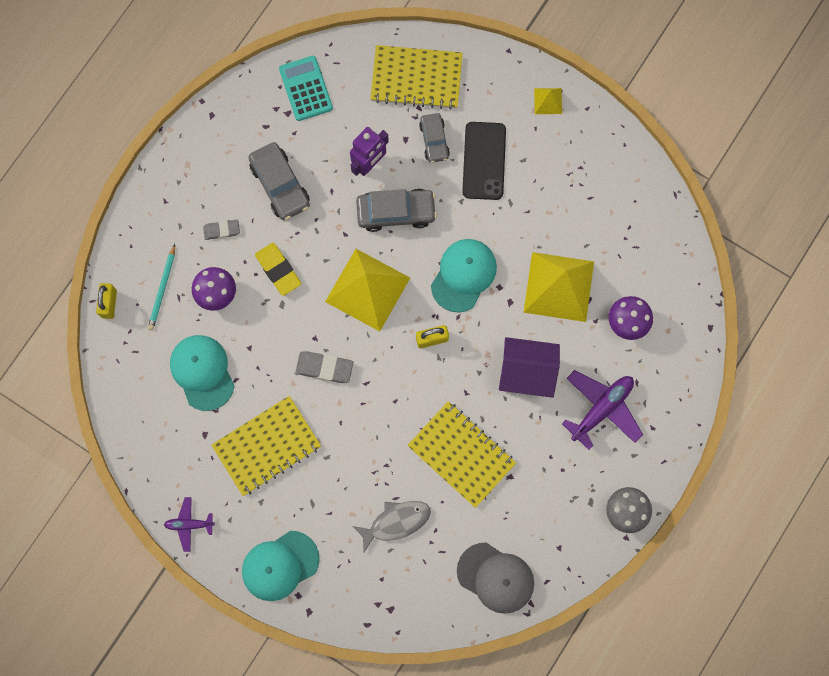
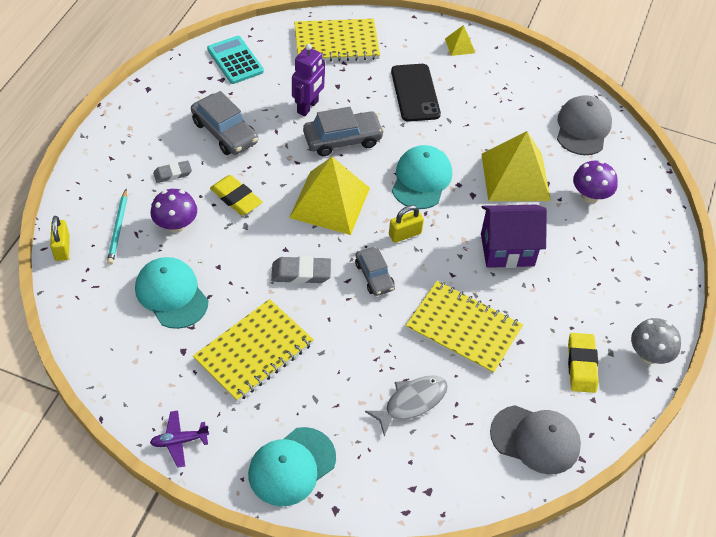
camera: 15 degrees left, 25 degrees down
grey car [419,113,450,163] -> grey car moved to [355,247,395,296]
purple plane [562,370,643,450] -> none
none -> grey cap [557,95,612,155]
none -> yellow eraser [568,333,599,393]

